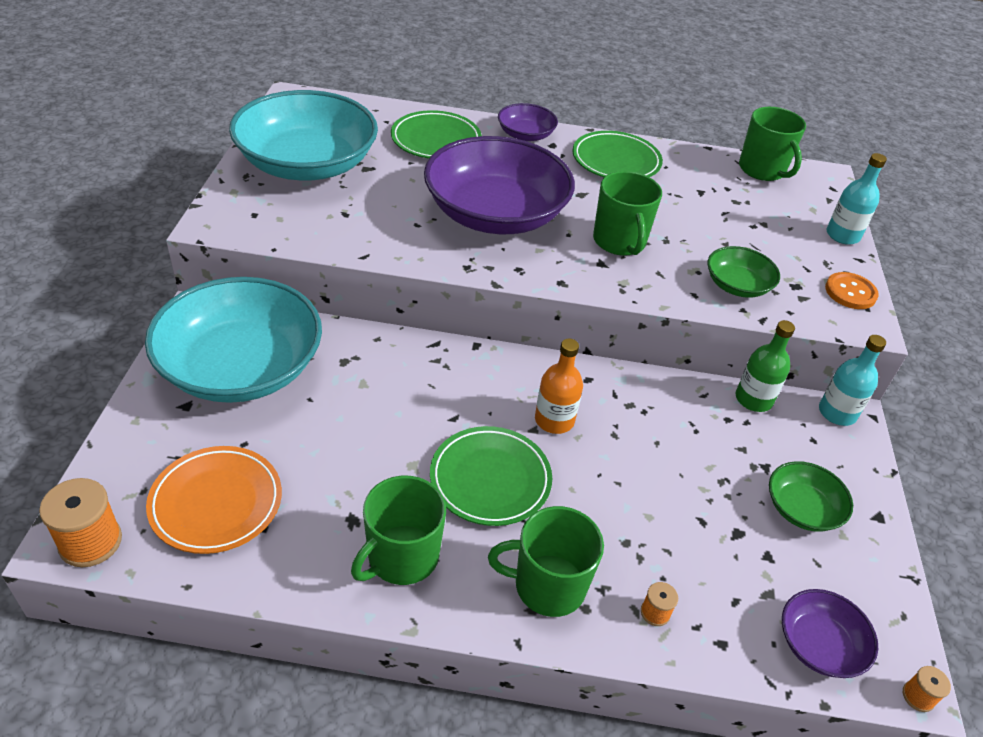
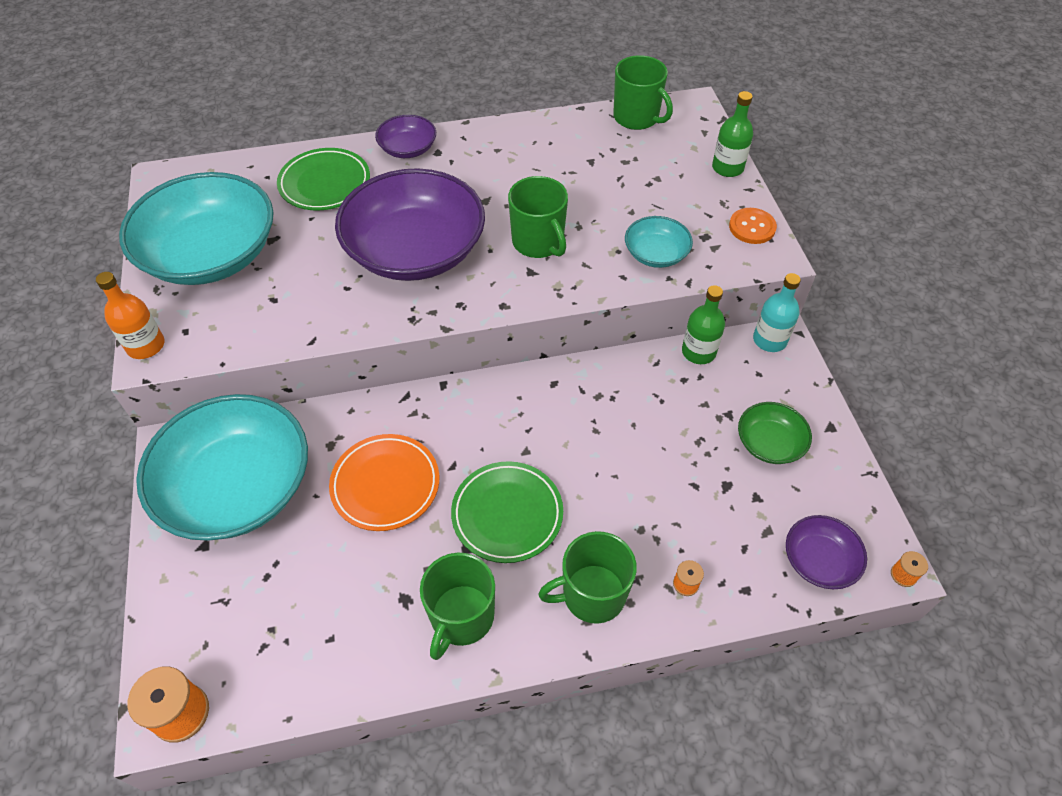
camera: 15 degrees left, 10 degrees up
orange plate [146,446,282,554] -> orange plate moved to [329,434,439,531]
orange bottle [535,339,583,434] -> orange bottle moved to [96,272,164,359]
green plate [572,131,663,177] -> none
green bowl [707,246,780,298] -> turquoise bowl [625,216,693,268]
turquoise bottle [827,153,887,245] -> green bottle [712,91,753,177]

